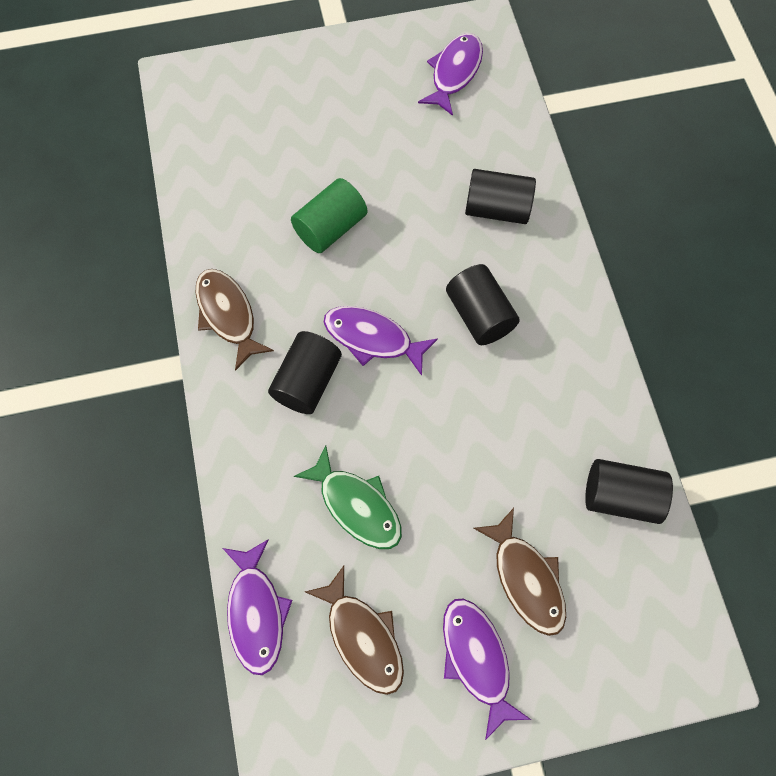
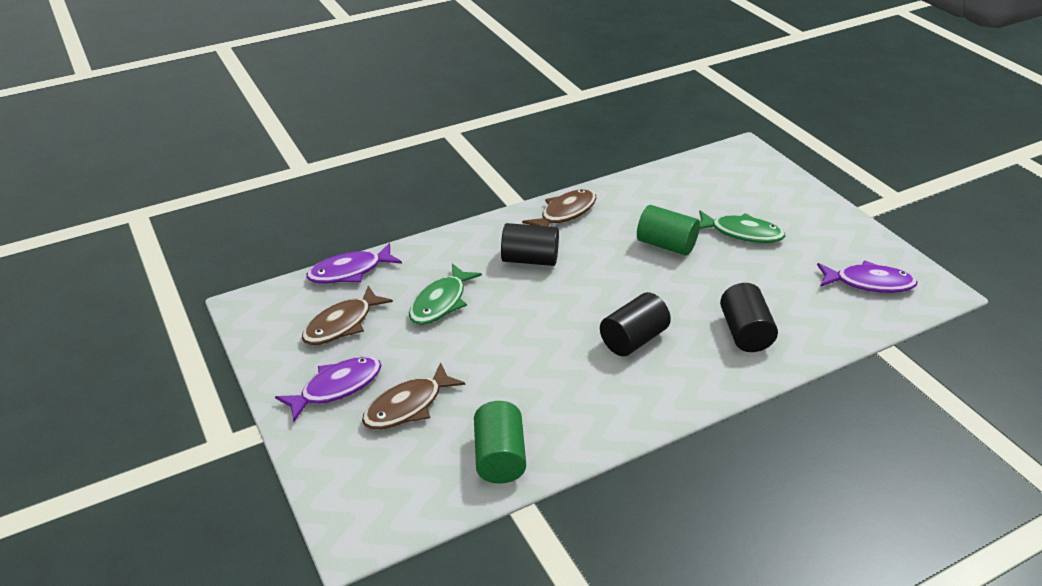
camera: 75 degrees right, 30 degrees down
purple fish [324,306,438,376] -> none
black cylinder [585,459,673,524] -> green cylinder [474,401,526,484]
none -> green fish [699,210,785,243]

